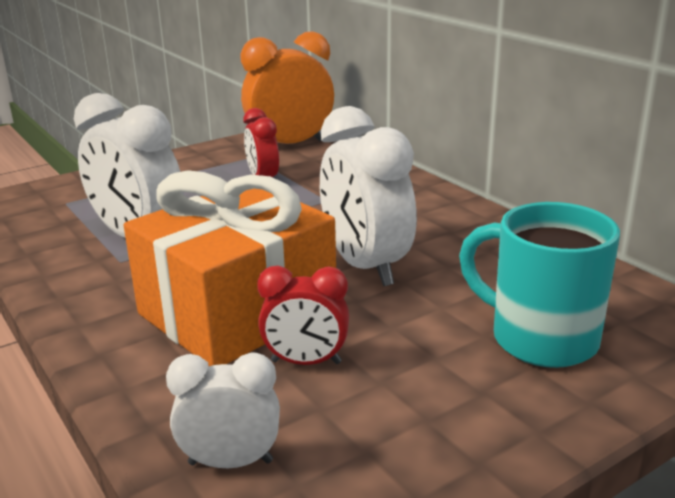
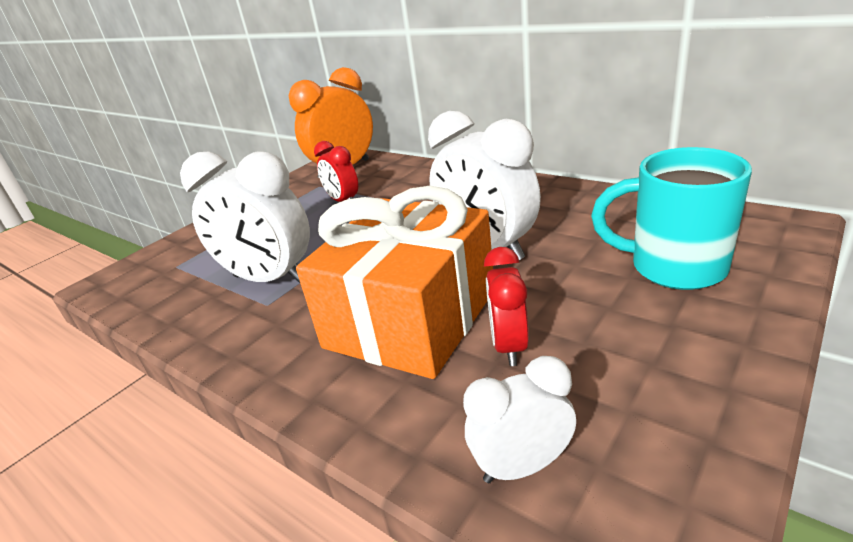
camera: 15 degrees left, 5 degrees up
red clock [257,265,349,365] -> red clock turned 105 degrees clockwise [484,247,529,366]

